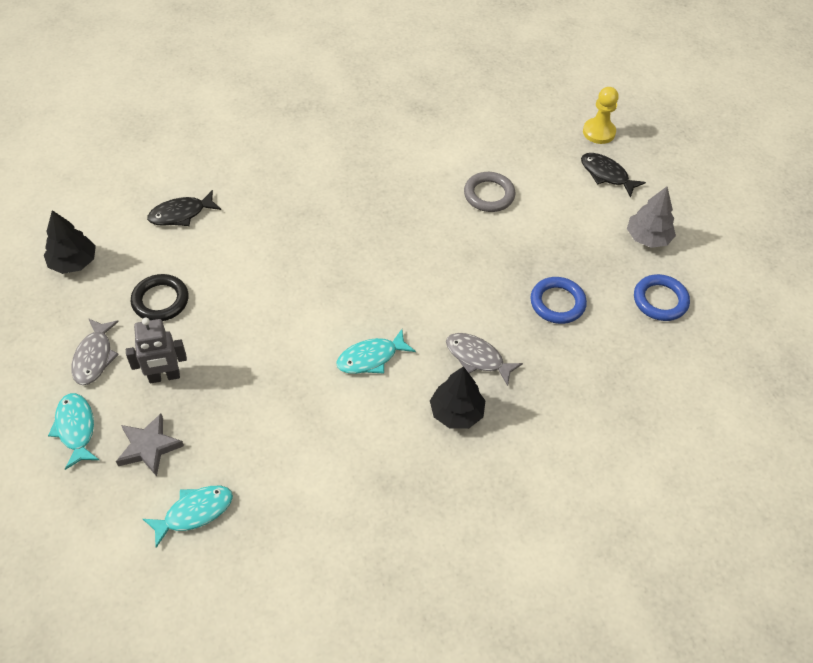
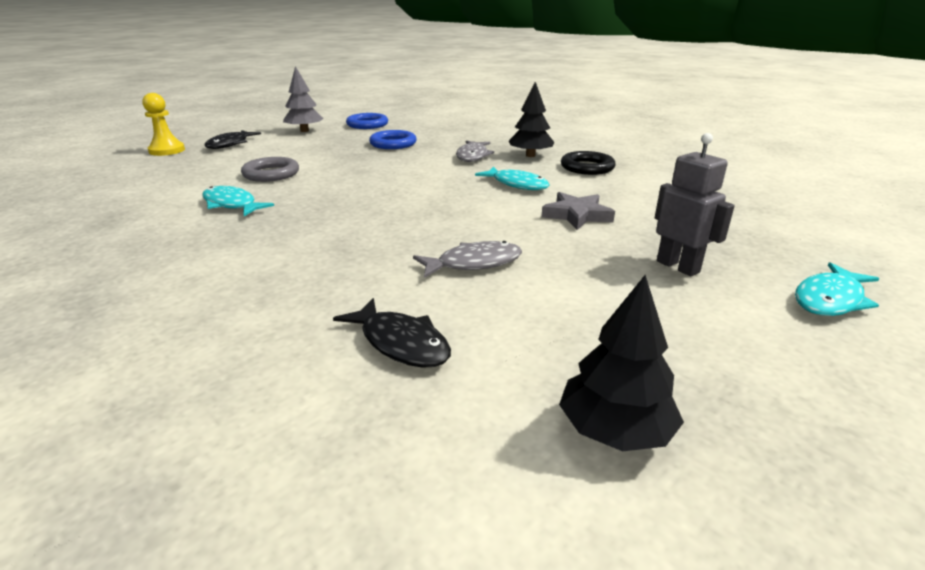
camera: 110 degrees left, 25 degrees down
grey fish [71,318,119,385] -> grey fish moved to [413,241,522,278]
grey star [116,414,184,477] -> grey star moved to [541,192,615,230]
black ring [131,274,189,321] -> black ring moved to [561,151,616,175]
turquoise fish [143,486,233,548] -> turquoise fish moved to [202,186,274,216]

